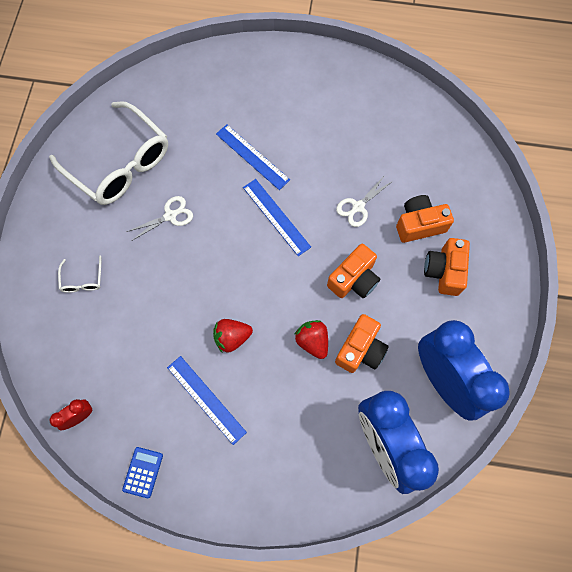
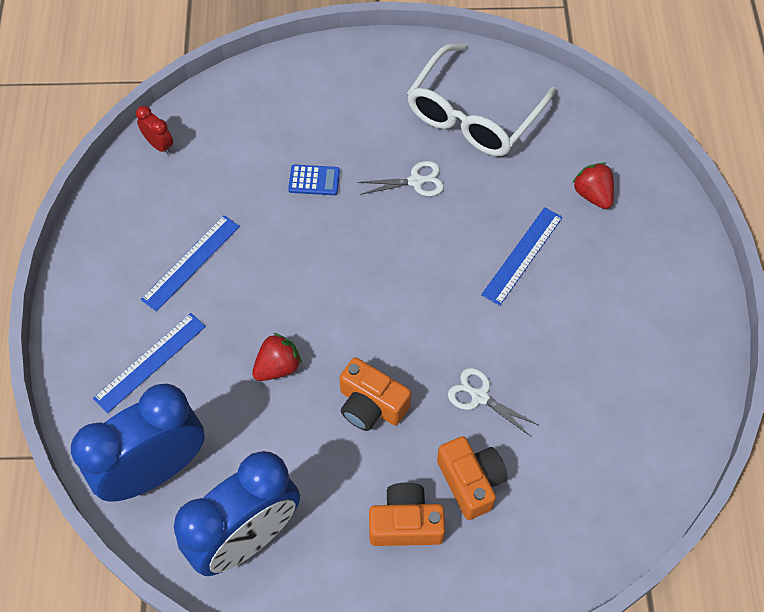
camera: 80 degrees right, 10 degrees down
white glasses [58,255,101,293] -> none
blue calculator [122,447,163,498] -> blue calculator moved to [288,165,340,195]
white scissors [127,196,193,240] -> white scissors turned 60 degrees counterclockwise [358,161,444,196]
red strawberry [213,319,253,353] -> red strawberry moved to [572,163,614,209]
blue ruler [243,179,311,256] -> blue ruler moved to [93,313,206,413]
orange camera [335,314,389,373] -> none

